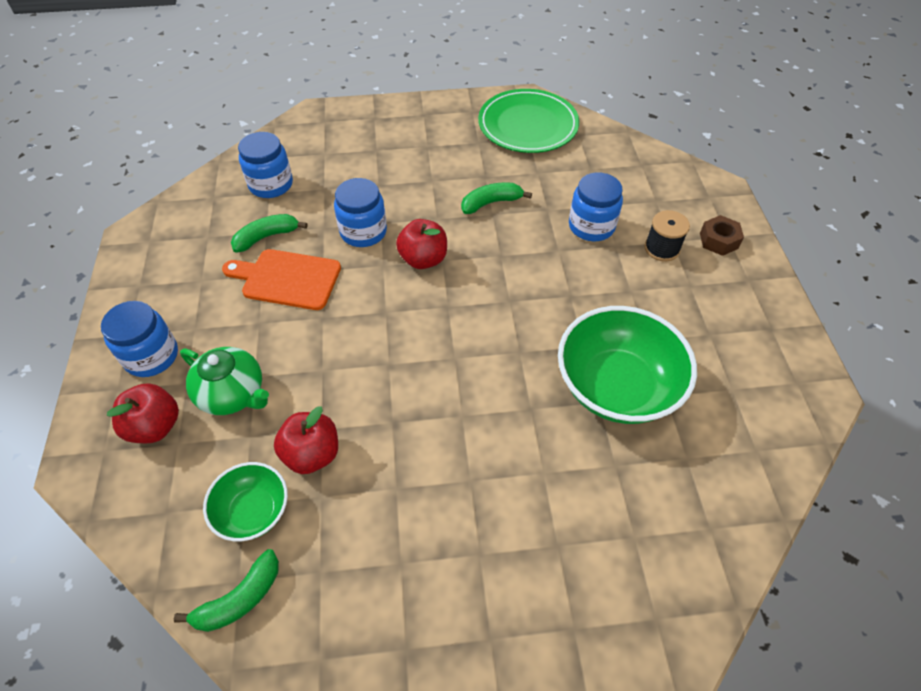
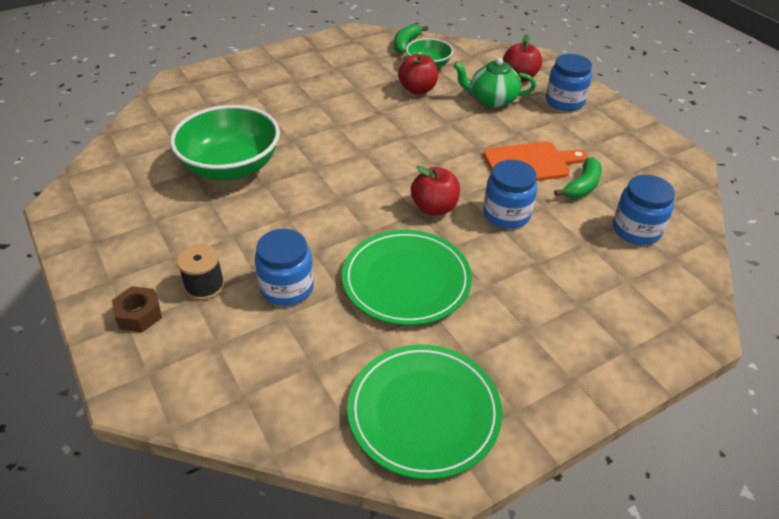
camera: 155 degrees right, 10 degrees down
green banana [461,182,532,214] -> green plate [342,230,472,325]

